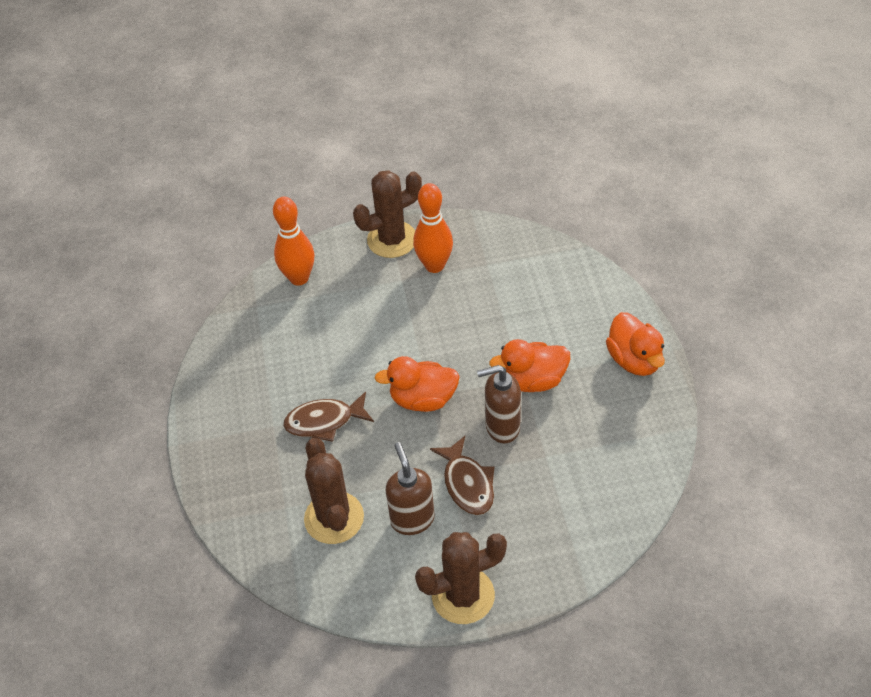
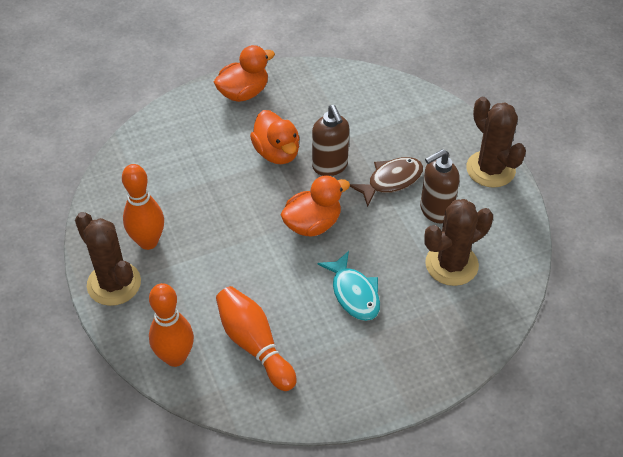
camera: 105 degrees left, 0 degrees up
brown fish [283,392,374,442] -> turquoise fish [317,251,380,321]
orange duck [375,356,460,412] -> orange duck turned 105 degrees counterclockwise [281,175,350,237]
none -> orange bowling pin [216,286,297,391]

